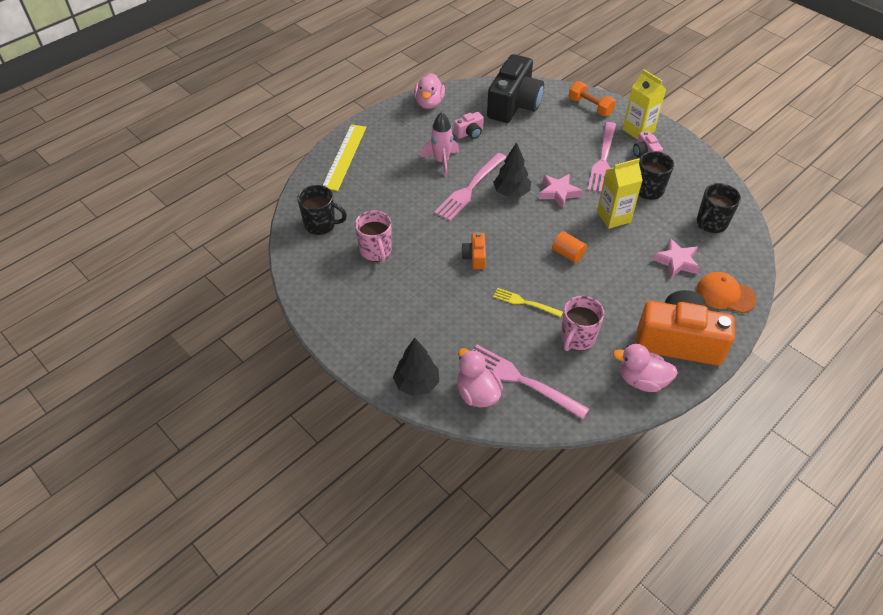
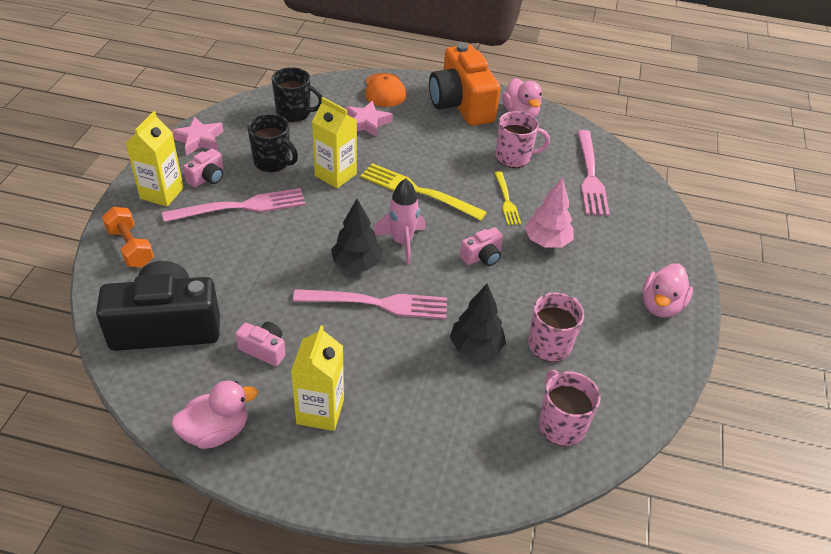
camera: 125 degrees left, 5 degrees down
black mug [297,185,347,235] -> pink mug [539,369,601,446]
yellow ruler [322,124,366,191] -> none
black tree [393,338,439,396] -> black tree moved to [450,284,506,359]
pink rocket [420,112,459,177] -> pink rocket moved to [374,178,425,264]
pink duck [457,348,503,407] -> pink duck moved to [642,263,693,317]
orange camera [461,232,486,269] -> pink camera [460,227,504,266]
pink star [539,174,583,209] -> pink star moved to [171,116,223,156]
orange cylinder [552,231,587,263] -> yellow fork [360,163,487,221]
orange dumbbell [569,81,616,116] -> orange dumbbell turned 45 degrees counterclockwise [102,207,154,267]
none -> yellow carton [291,325,344,431]
none -> pink tree [525,177,573,248]

